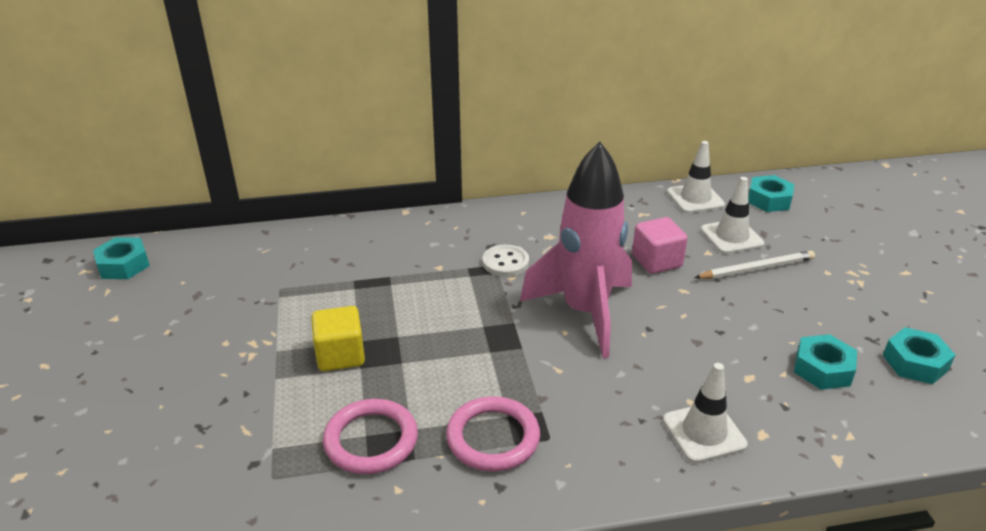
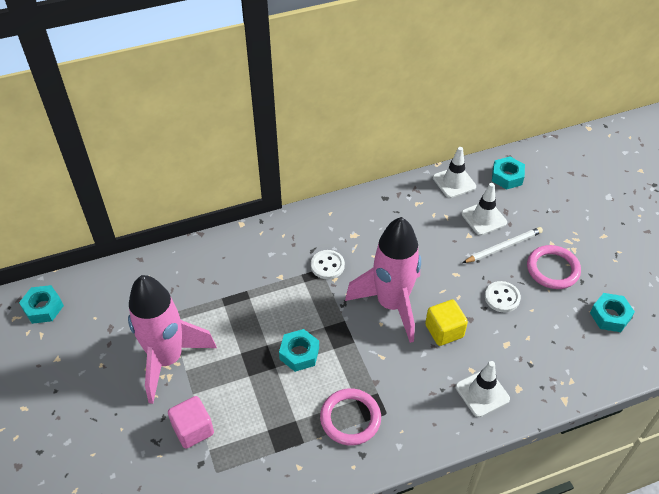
camera: 10 degrees left, 15 degrees up
yellow cube [311,306,365,371] -> yellow cube moved to [425,299,468,346]
pink ring [323,399,418,474] -> pink ring moved to [527,245,581,289]
pink cube [632,217,688,274] -> pink cube moved to [168,396,214,449]
turquoise nut [794,334,857,390] -> turquoise nut moved to [279,329,319,372]
none -> pink rocket [128,275,217,404]
none -> white button [485,281,521,312]

